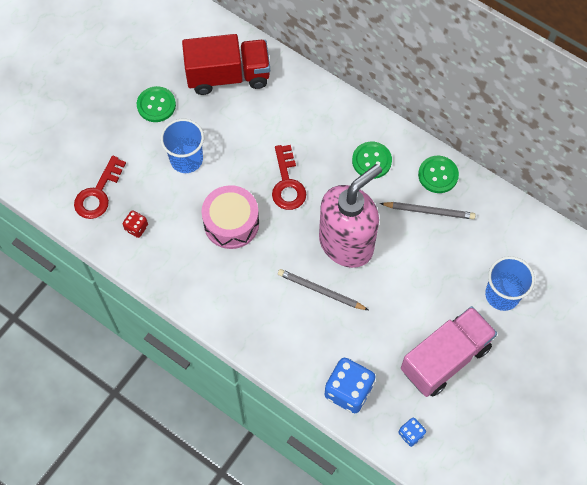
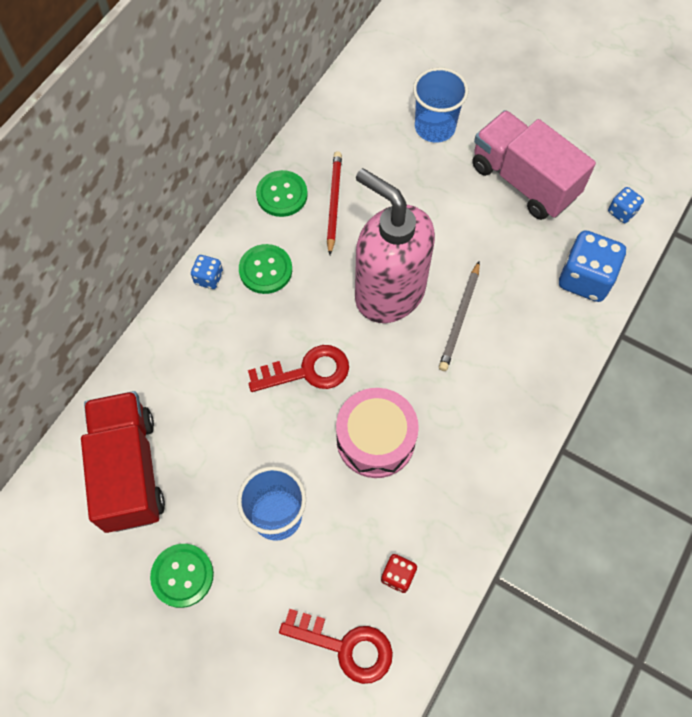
camera: 95 degrees left, 0 degrees up
grey pencil [380,202,476,219] -> red pencil [327,151,342,255]
none -> blue dice [191,255,223,289]

